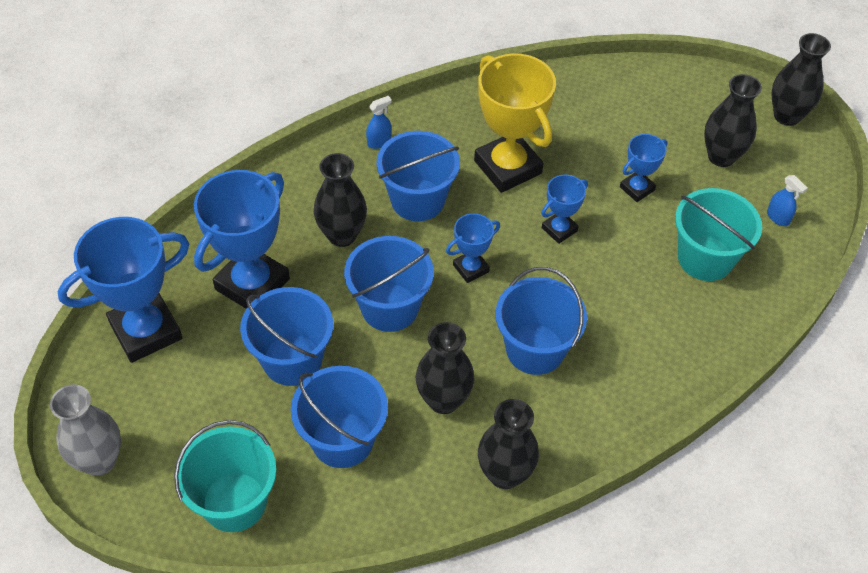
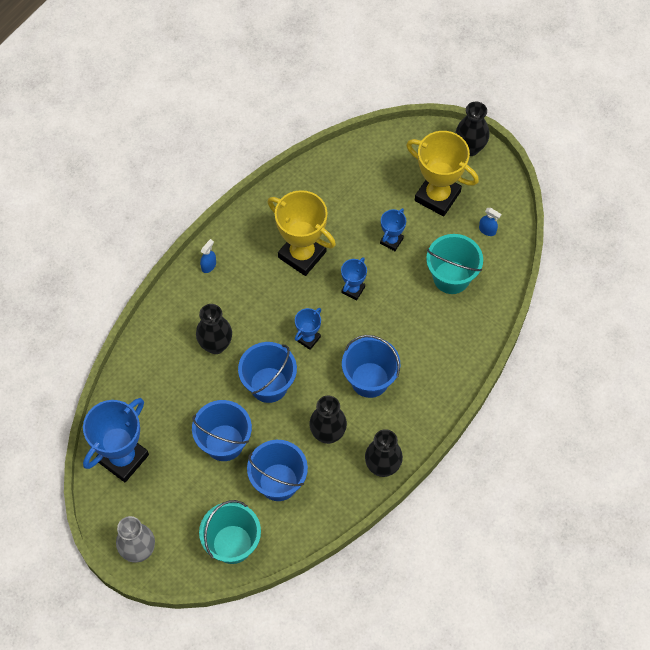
camera: 20 degrees left, 10 degrees up
blue trophy [194,170,290,309] -> none
blue bucket [377,131,460,221] -> none
black vase [704,74,762,167] -> yellow trophy [406,131,479,216]

